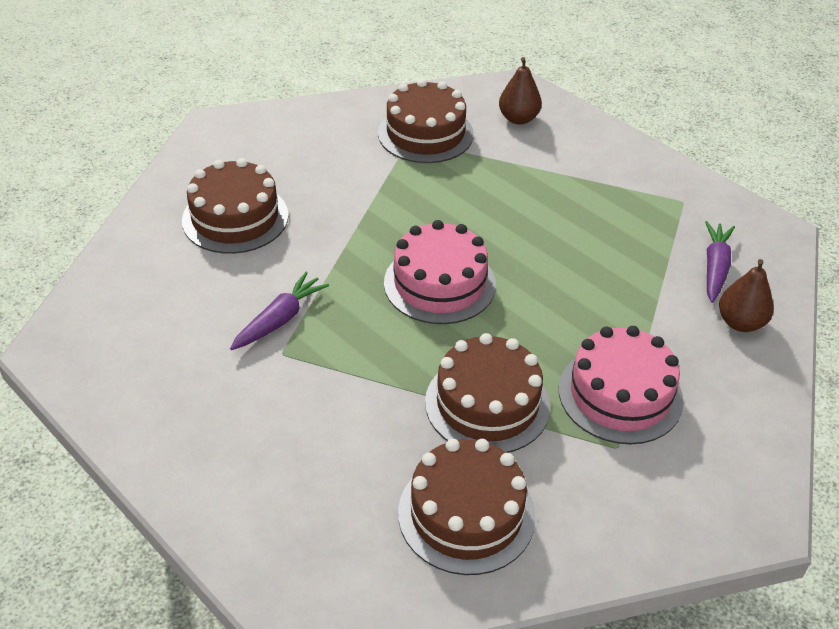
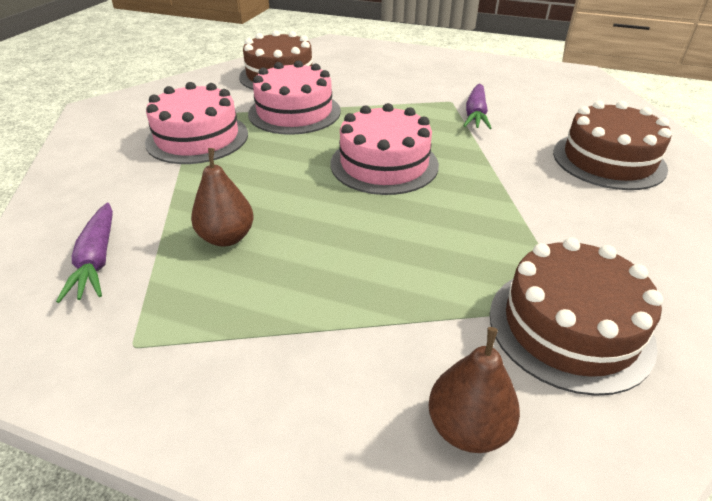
camera: 155 degrees right, 5 degrees down
brown cake [425,333,550,453] -> pink cake [248,60,341,135]
brown pear [719,259,774,332] -> brown pear moved to [191,148,254,247]

